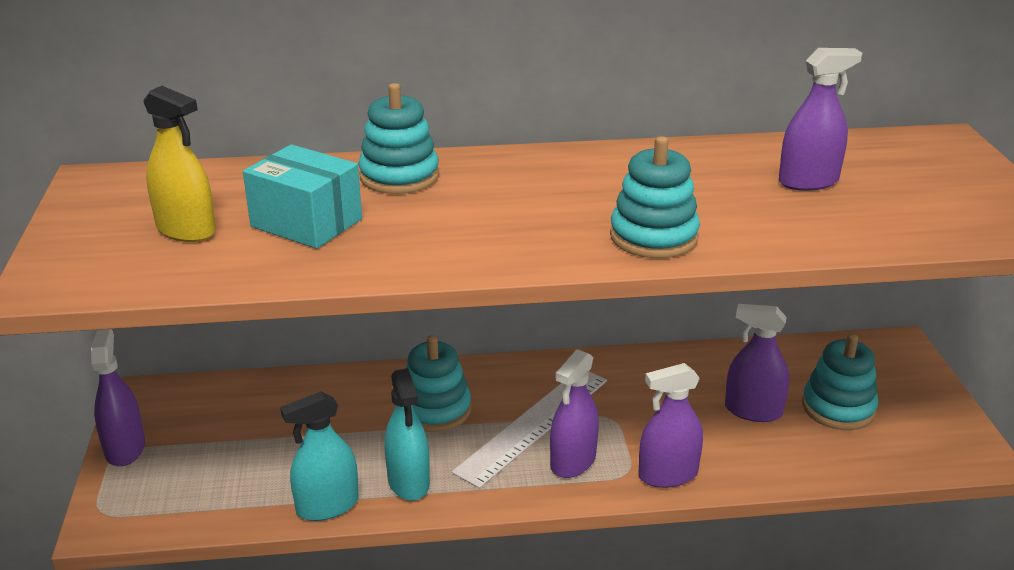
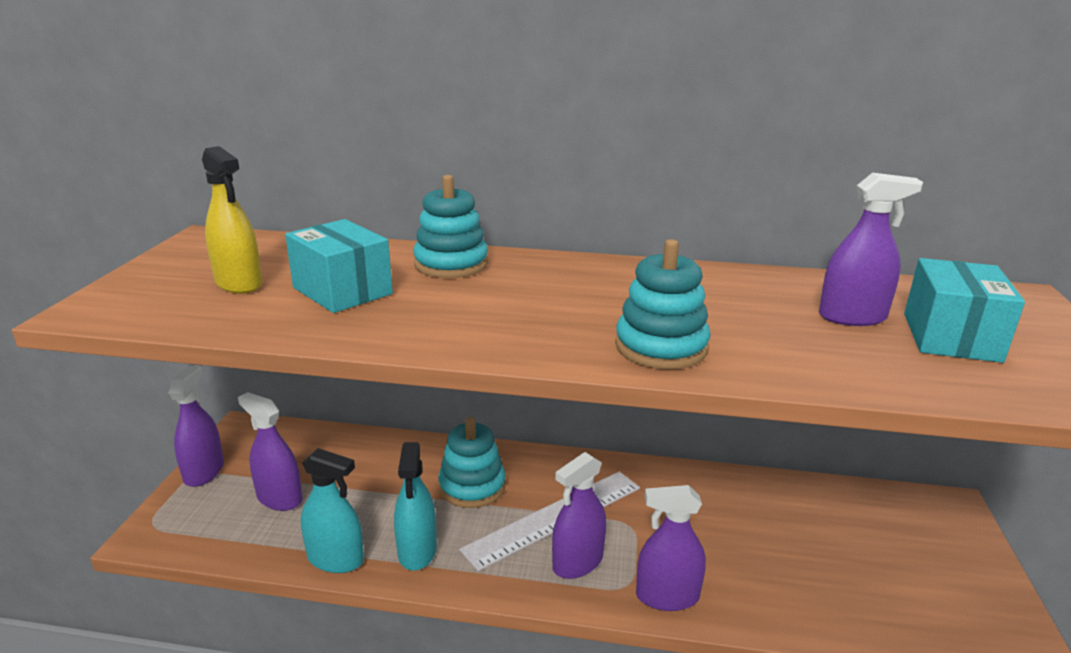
camera: 15 degrees right, 5 degrees down
turquoise spray bottle [280,391,359,521] -> turquoise spray bottle turned 150 degrees counterclockwise [301,448,364,573]
purple spray bottle [725,304,789,422] -> purple spray bottle moved to [238,392,303,511]
turquoise stacking toy [802,334,878,430] -> none
none -> turquoise box [904,258,1025,363]

